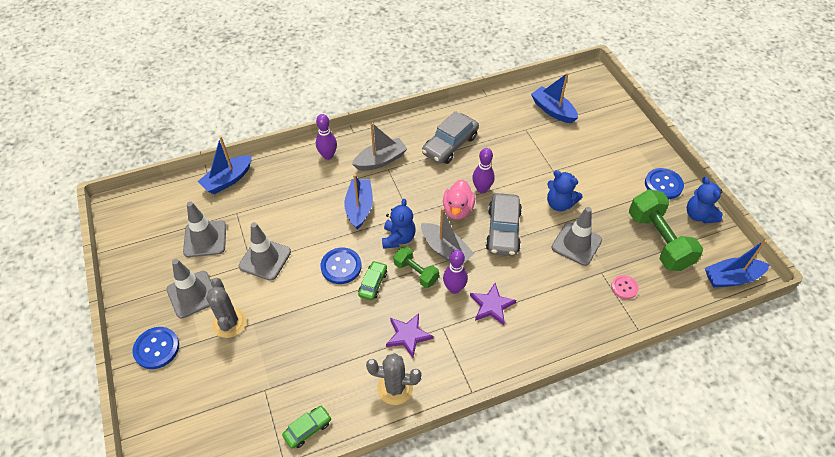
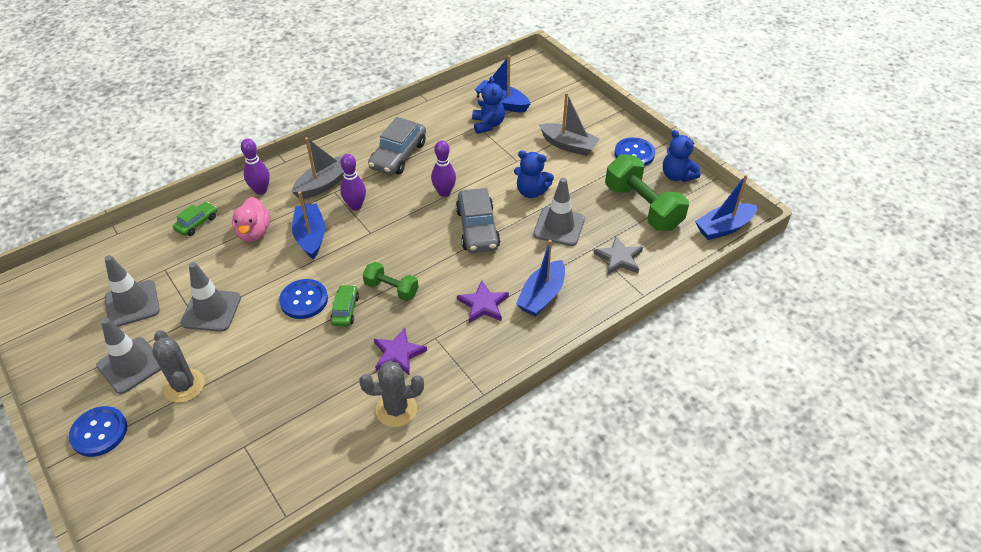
camera: 15 degrees left, 5 degrees down
blue boat [198,136,252,194] -> blue boat moved to [516,240,565,316]
green car [282,405,332,449] -> green car moved to [173,202,217,236]
blue teddy bear [382,199,416,249] -> blue teddy bear moved to [472,76,505,134]
grey boat [421,208,475,264] -> grey boat moved to [539,93,600,156]
pink duck [443,179,475,220] -> pink duck moved to [232,197,271,242]
purple bowling pin [443,250,468,294] -> purple bowling pin moved to [340,154,366,210]
pink button [611,275,639,299] -> grey star [594,236,643,275]

